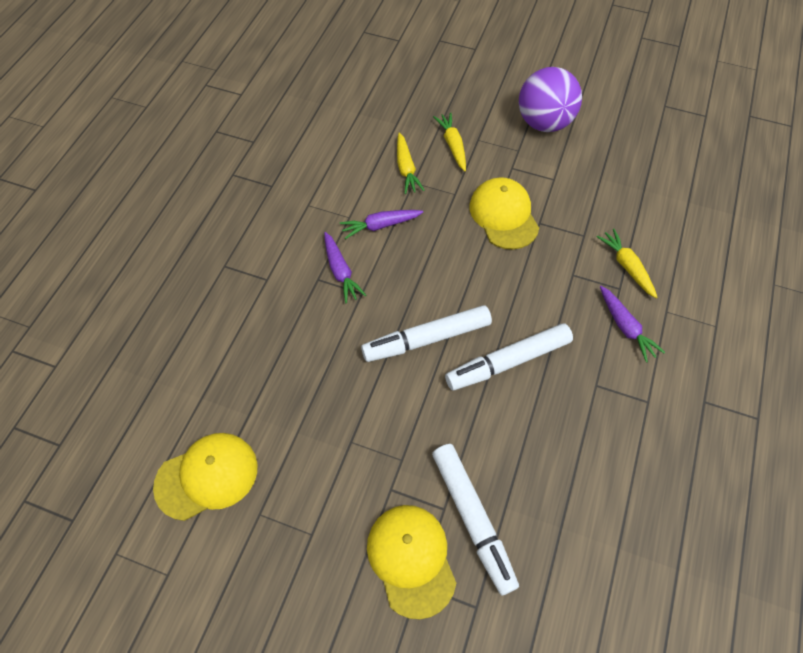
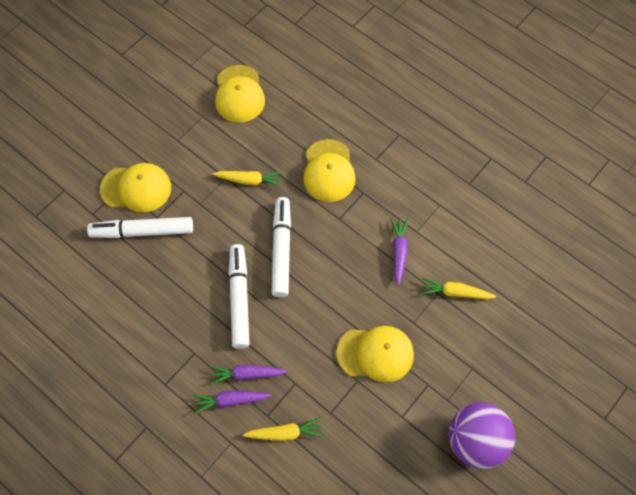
camera: 110 degrees right, 5 degrees up
purple carrot [324,232,366,303] -> purple carrot moved to [210,364,288,385]
yellow carrot [433,112,466,171] -> yellow carrot moved to [213,171,283,187]
none -> yellow cap [303,139,356,202]

